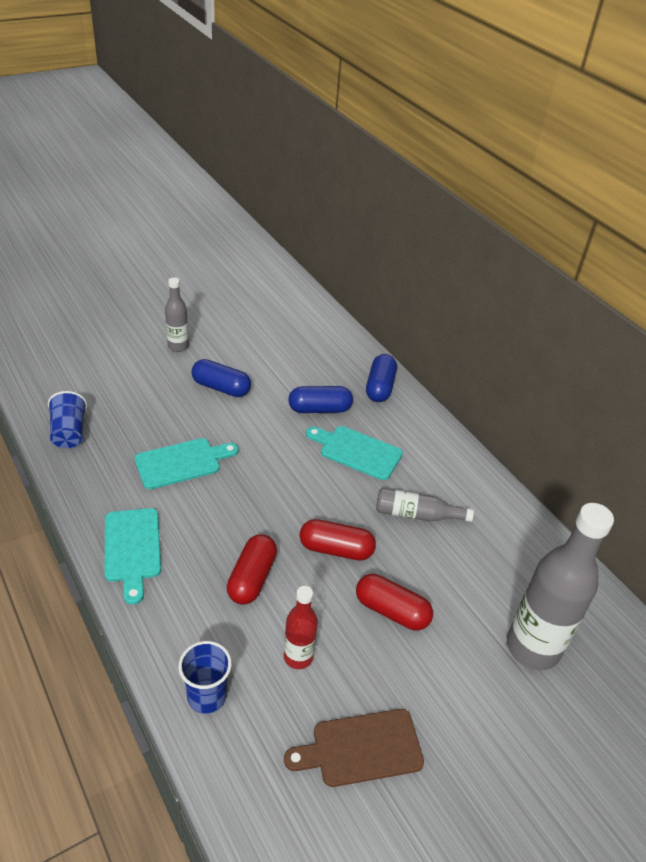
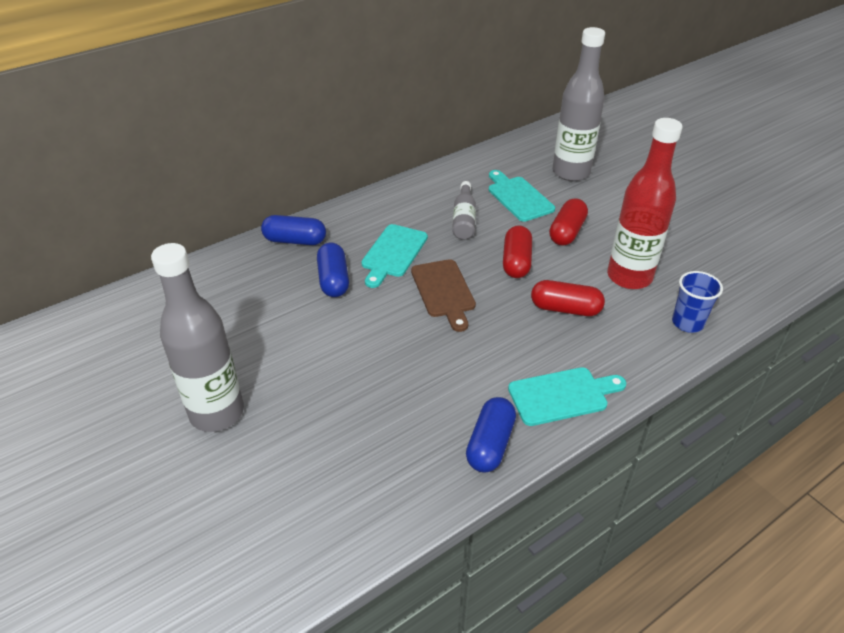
camera: 90 degrees left, 0 degrees up
blue cup [48,391,87,448] -> none
turquoise cutting board [134,438,239,489] -> turquoise cutting board moved to [489,170,555,222]
grey bottle [165,277,189,352] -> grey bottle [151,243,244,432], size x1.90
blue capsule [191,359,251,397] -> blue capsule moved to [466,397,516,473]
red bottle [284,586,318,669] -> red bottle [607,118,683,289], size x1.90
brown cutting board [284,709,424,787] -> brown cutting board moved to [411,259,476,332]

